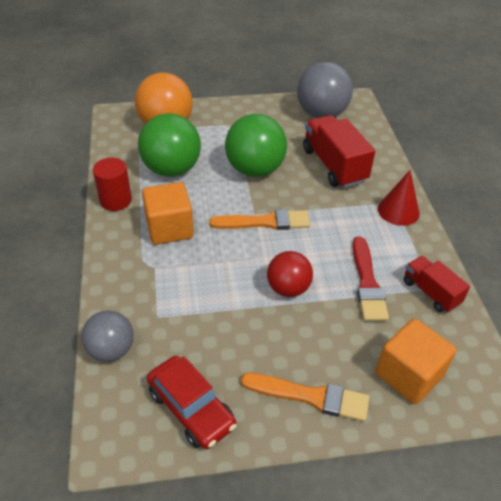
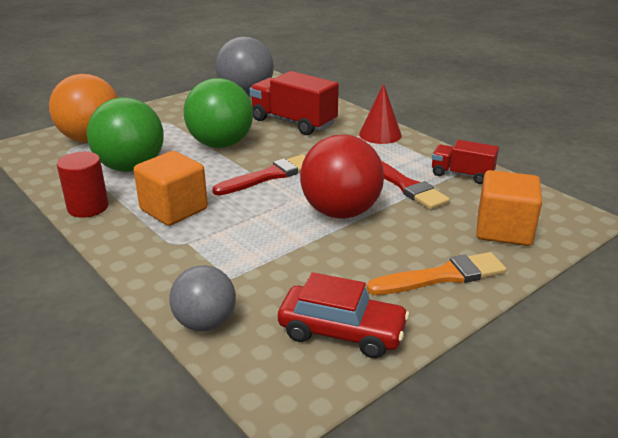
camera: 30 degrees left, 15 degrees down
orange brush [209,209,310,230] -> red brush [212,154,305,195]
red ball [267,251,313,297] -> red ball [300,135,384,219], size x1.62

